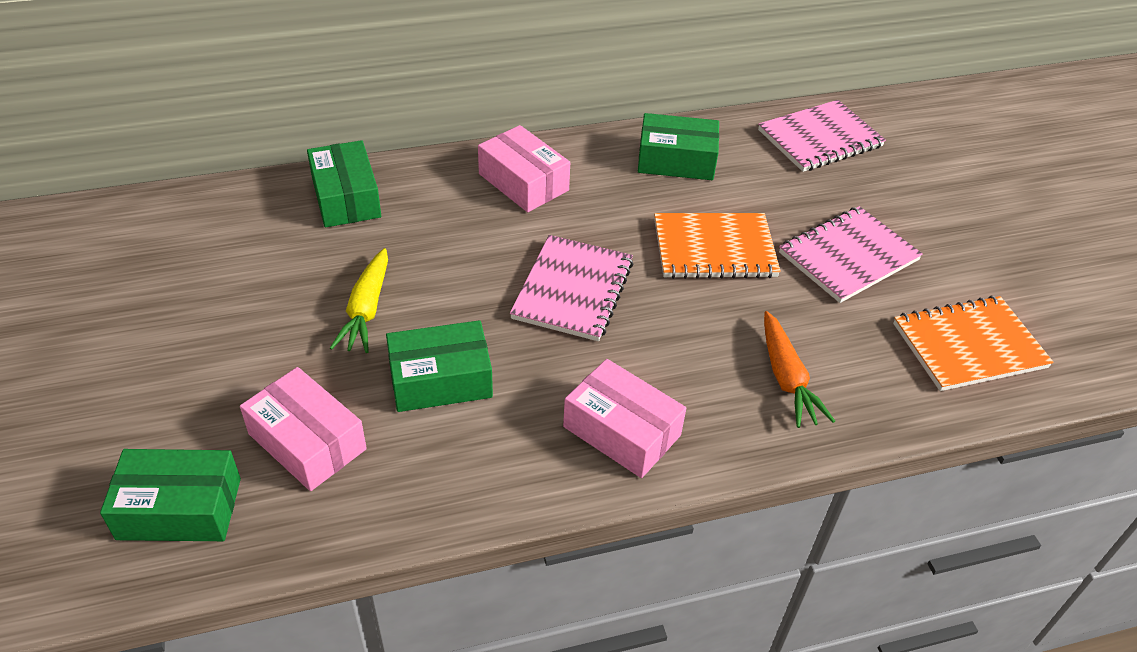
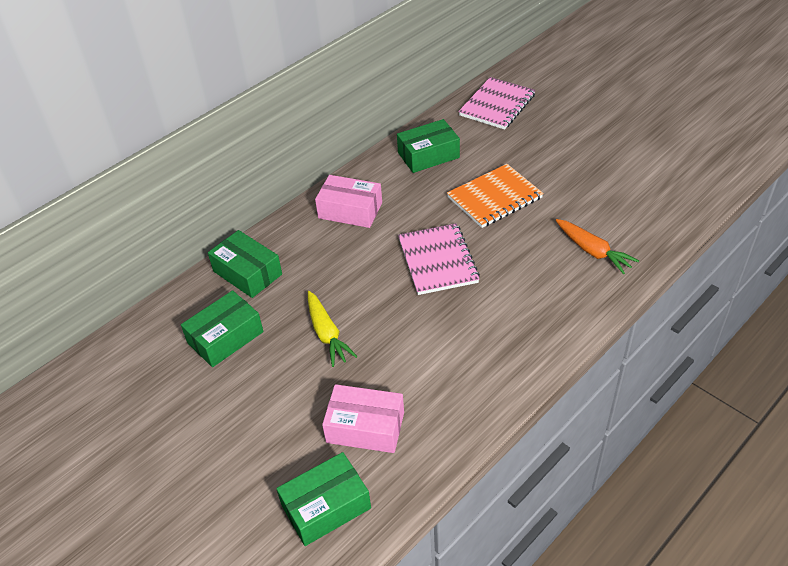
camera: 25 degrees left, 0 degrees up
green box [386,320,493,412] -> green box moved to [181,290,263,367]
pink box [563,359,686,478] -> none
pink notebook [779,206,923,303] -> none
orange notebook [893,296,1054,391] -> none

